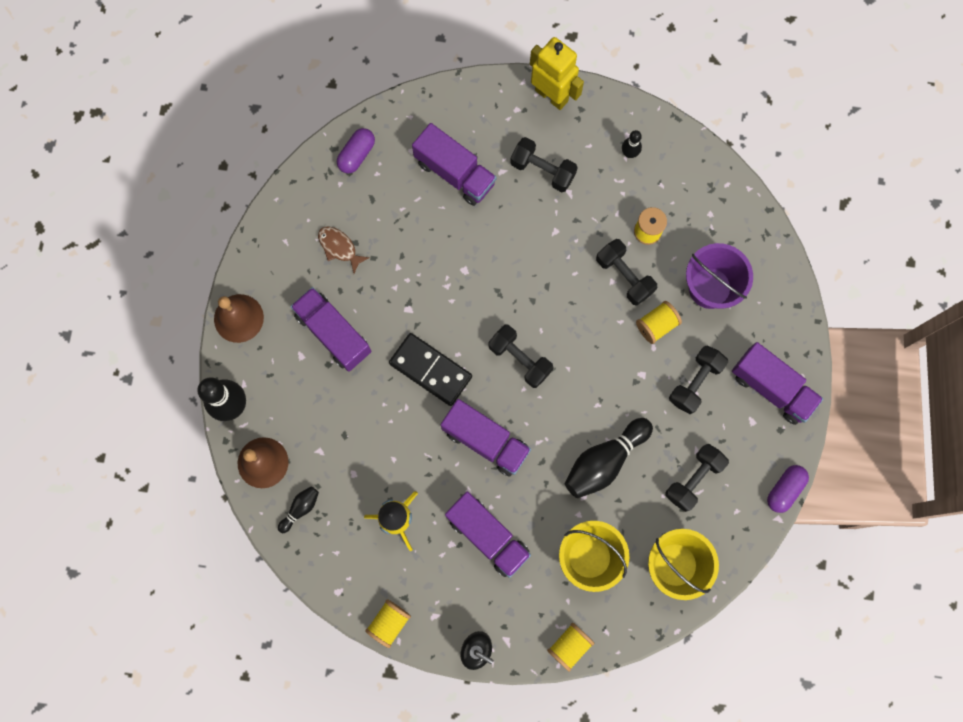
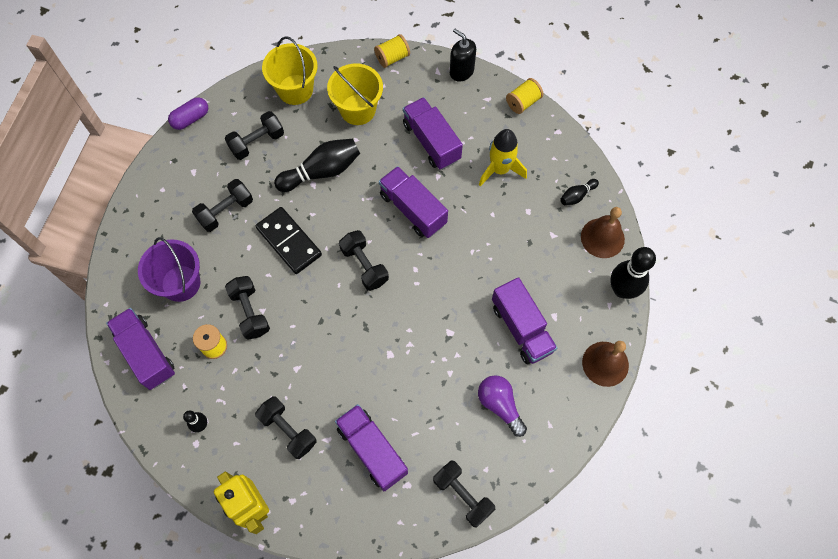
camera: 165 degrees left, 10 degrees down
brown fish [318,226,370,273] -> purple light bulb [478,375,527,437]
purple capsule [337,128,375,174] -> black dumbbell [433,460,495,528]
black domino [389,333,472,406] -> black domino moved to [256,207,322,274]
yellow spool [636,301,682,344] -> none
purple truck [732,342,823,425] -> purple truck moved to [106,308,175,390]

